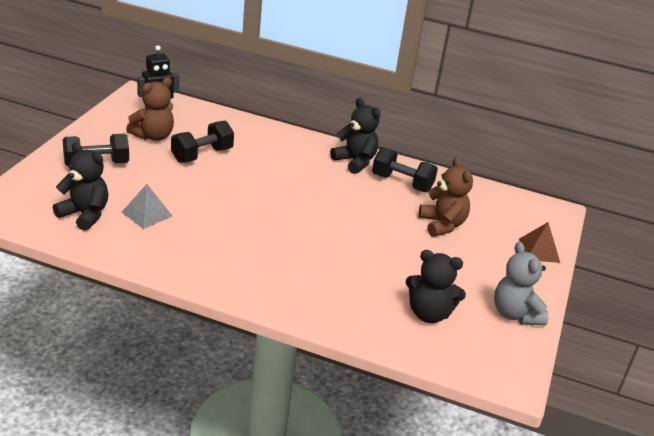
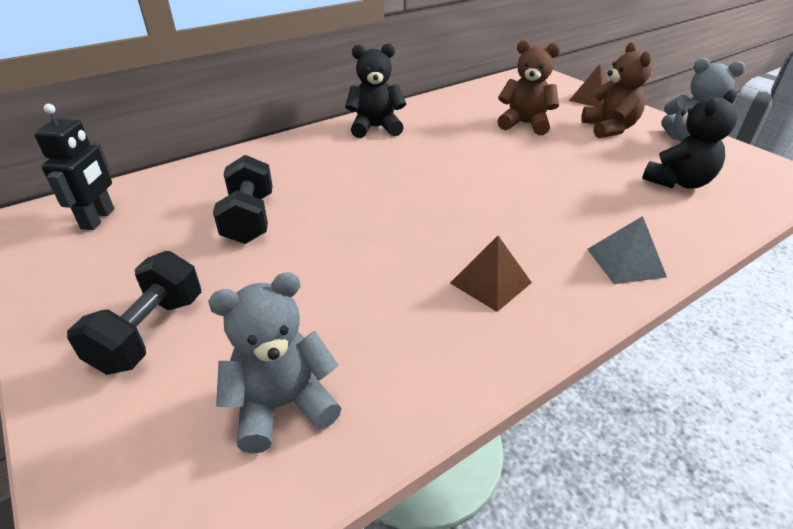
camera: 50 degrees left, 5 degrees up
black teddy bear [53,142,109,231] -> grey teddy bear [208,272,341,454]
grey pyramid [122,184,172,229] -> grey pyramid moved to [587,216,667,284]
brown teddy bear [126,77,174,141] -> brown teddy bear moved to [581,42,652,138]
black dumbbell [372,147,438,192] -> none
none -> brown pyramid [450,236,532,312]

